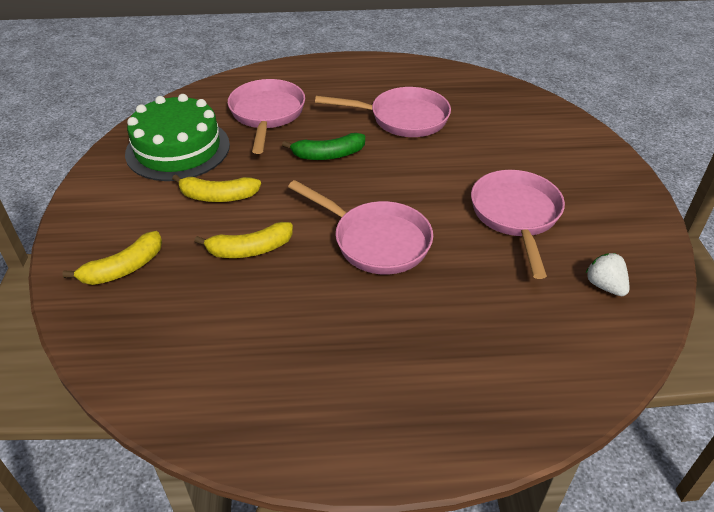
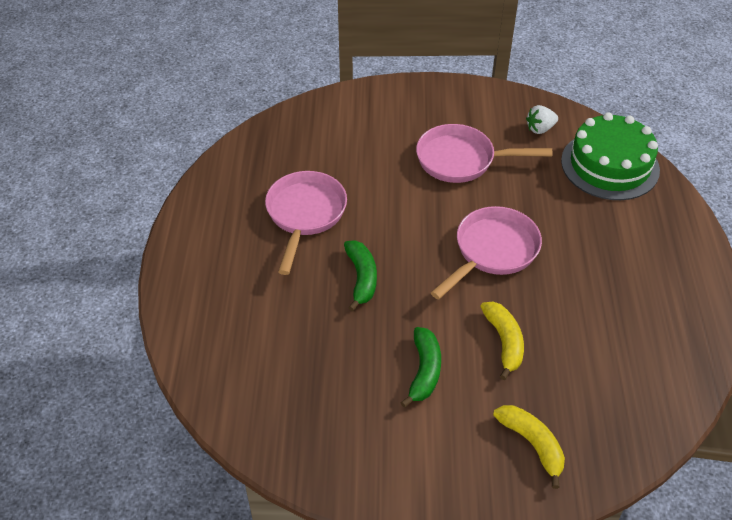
camera: 85 degrees left, 5 degrees up
green cake [125,94,230,181] -> green cake moved to [561,112,660,200]
yellow banana [172,174,261,202] -> green banana [401,327,441,408]
pink pan [228,79,305,154] -> none

